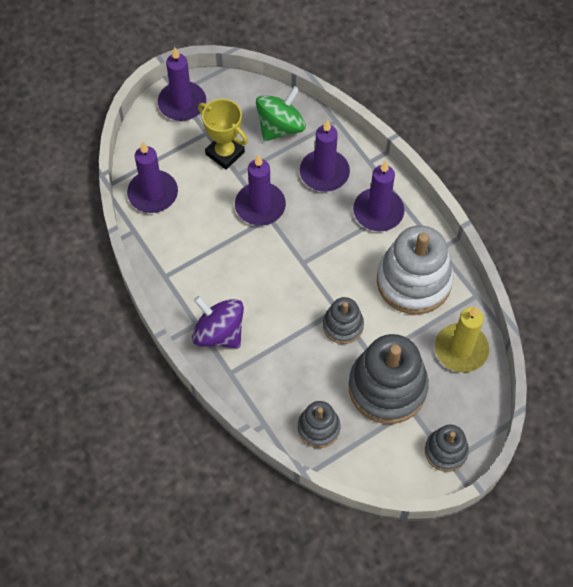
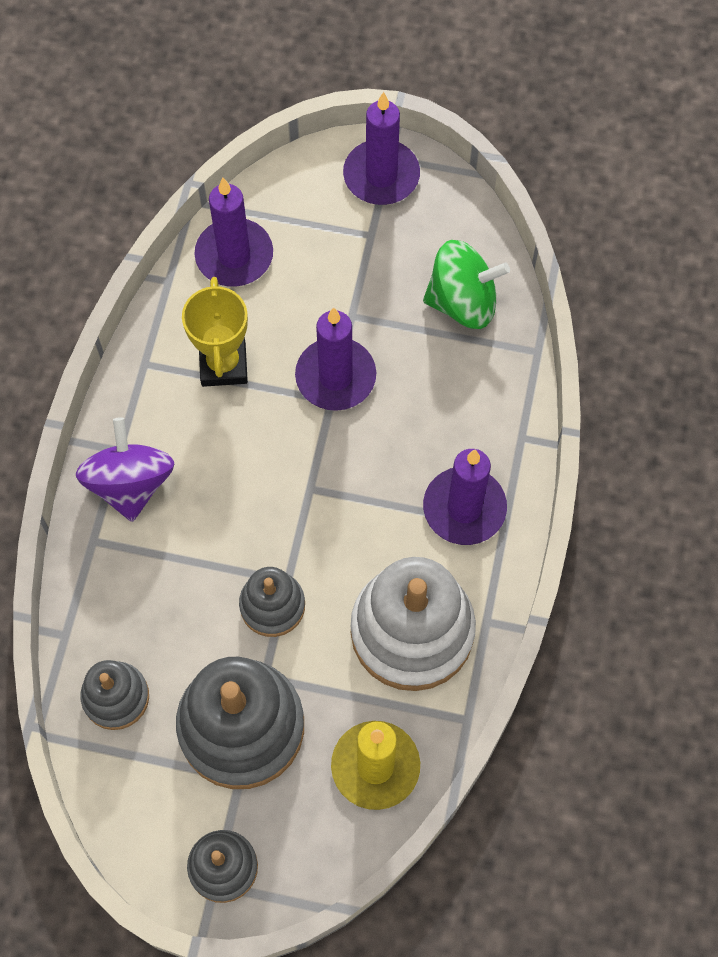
camera: 45 degrees right, 5 degrees up
yellow trophy [198,99,248,170] -> yellow trophy moved to [182,277,248,387]
purple candle [300,119,350,192] -> none

